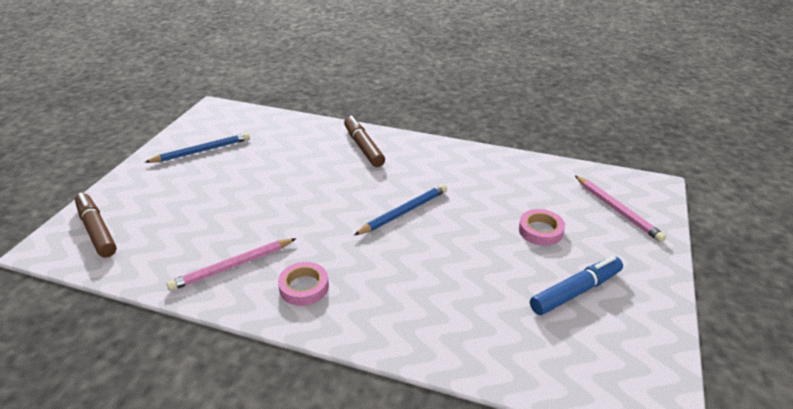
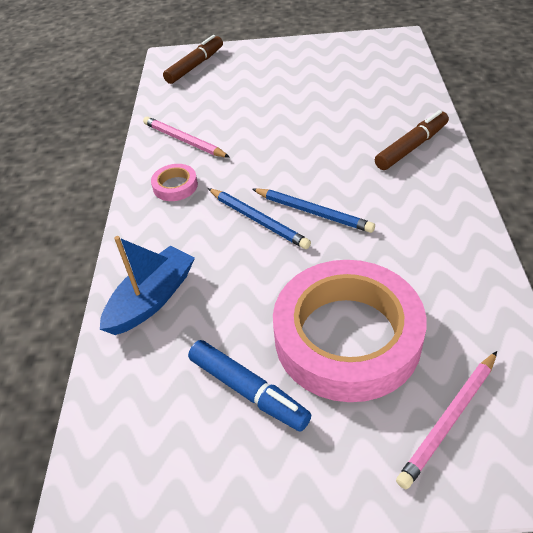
camera: 75 degrees right, 10 degrees up
blue pencil [145,133,250,163] -> blue pencil moved to [208,188,311,249]
pink tape [519,209,565,246] -> pink tape [273,260,427,402], size x2.48
none -> blue boat [100,236,195,335]

